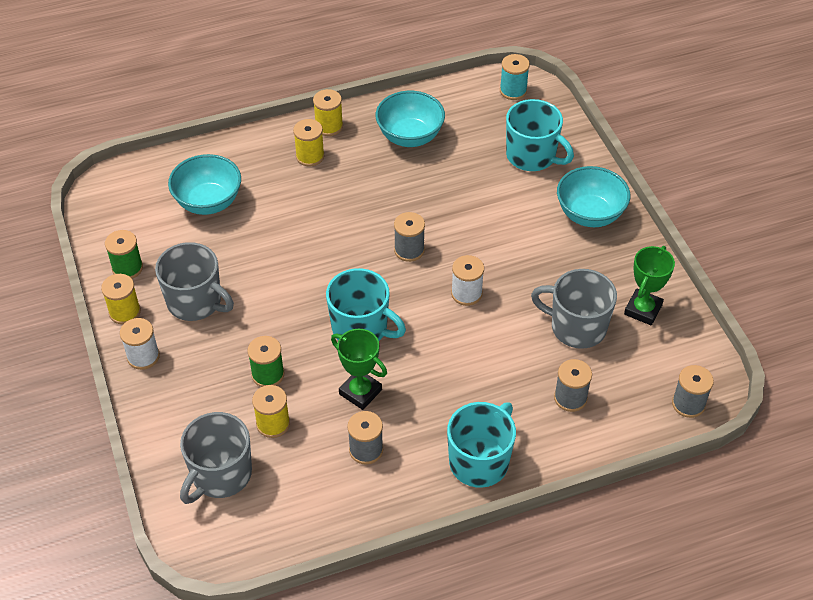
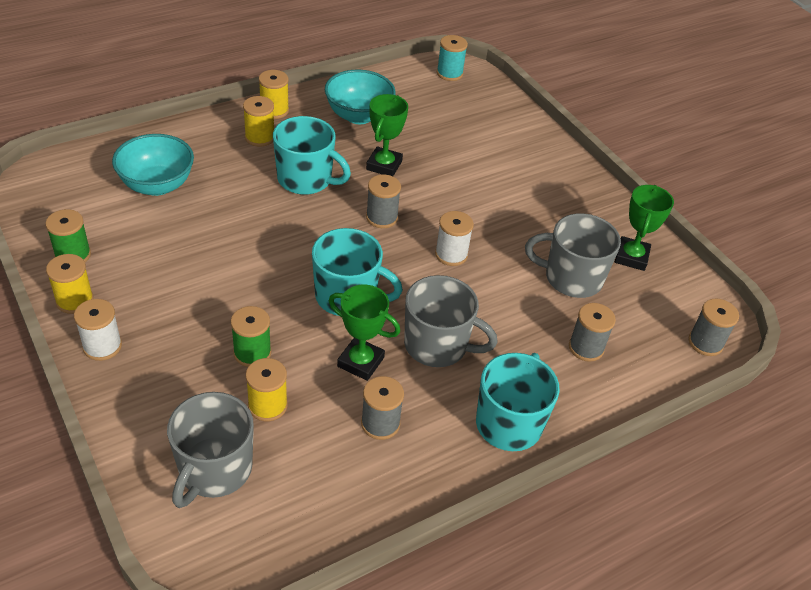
camera: 15 degrees left, 5 degrees down
grey mug [155,242,234,321] -> grey mug moved to [404,275,498,367]
turquoise mug [506,99,574,171] -> turquoise mug moved to [273,116,351,195]
turquoise bowl [557,166,630,227] -> none
none -> green trophy [366,94,408,176]

